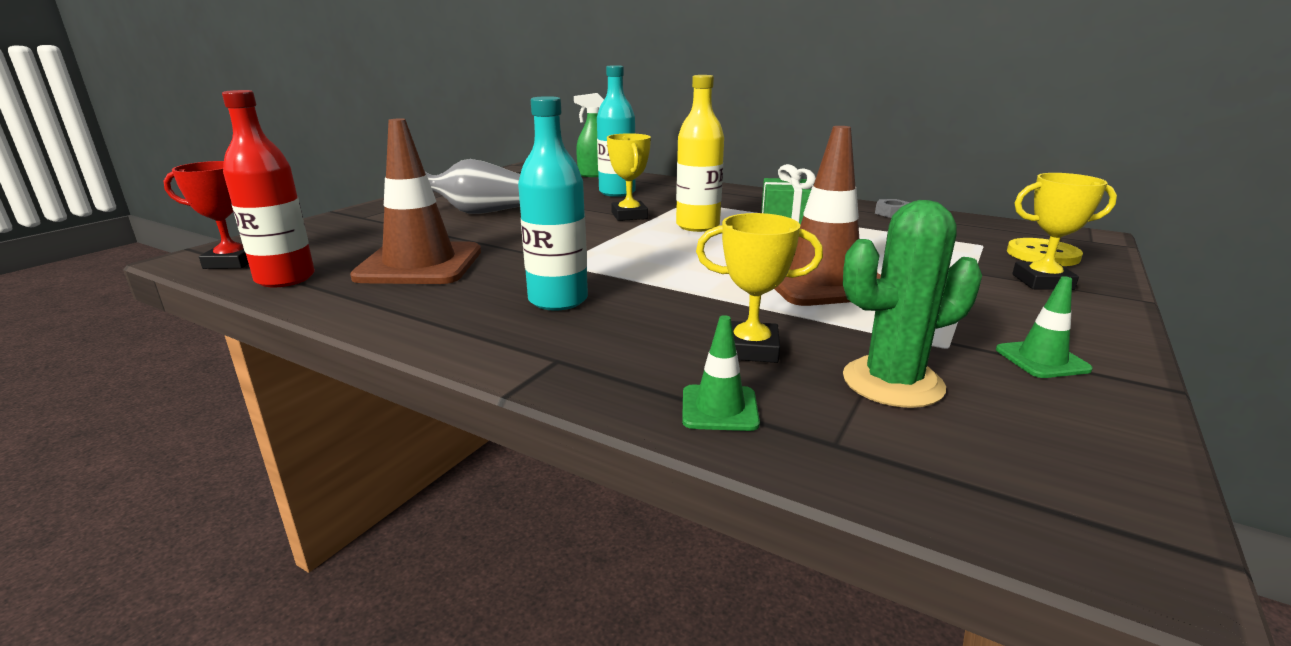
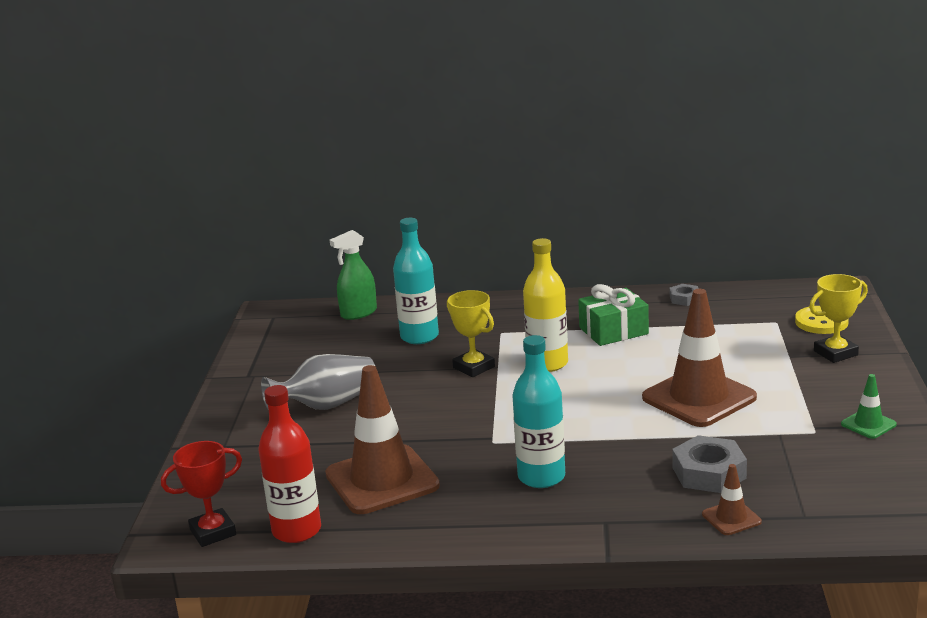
camera: 25 degrees left, 0 degrees up
green traffic cone [682,315,760,431] -> brown traffic cone [702,464,762,535]
yellow trophy [696,213,823,363] -> grey nut [672,435,747,493]
green cactus [843,200,982,408] -> none

